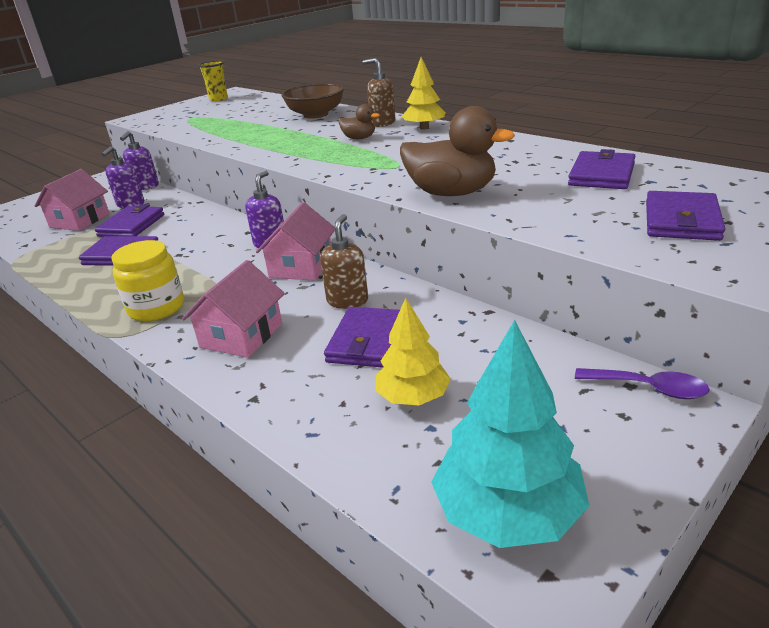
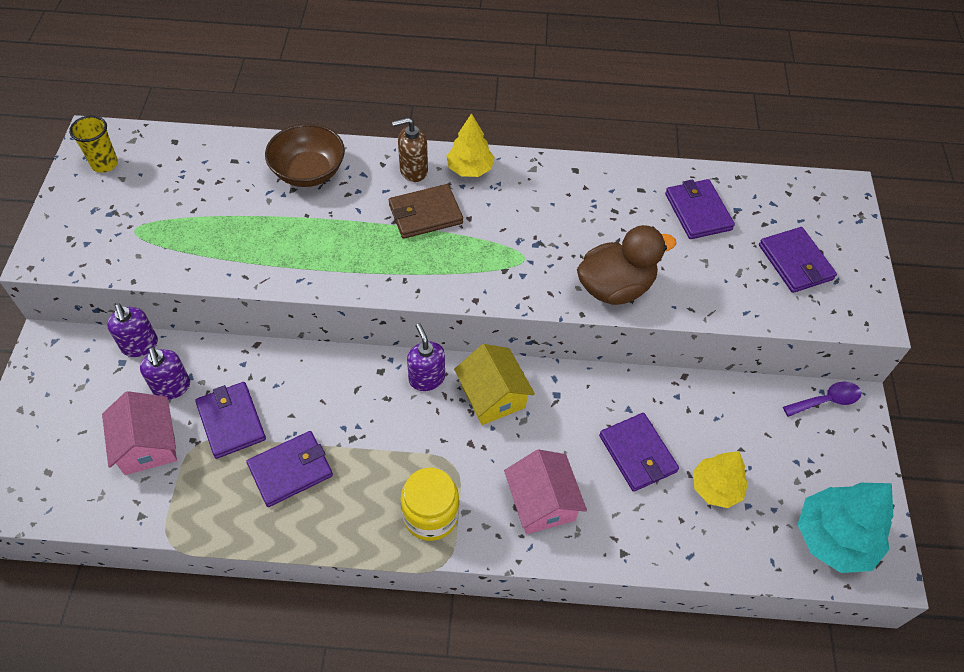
camera: 45 degrees left, 25 degrees up
pink house [256,202,335,281] -> yellow house [454,344,535,425]
brown soap dispenser [320,214,368,309] -> none
brown duck [338,104,380,139] -> brown wallet [389,184,463,239]

